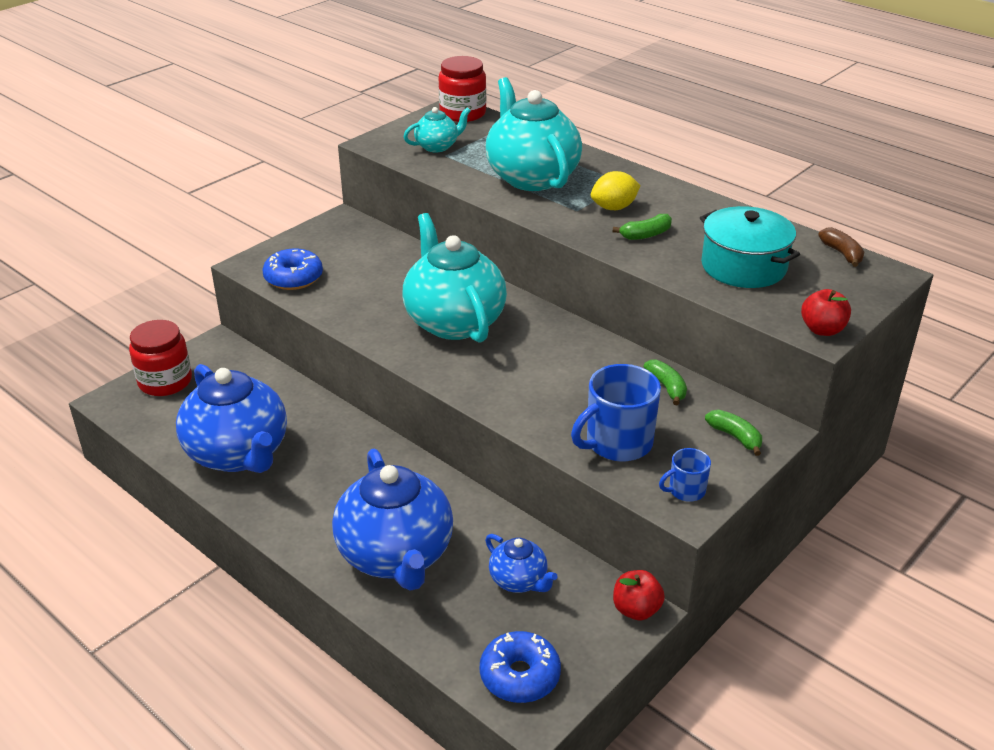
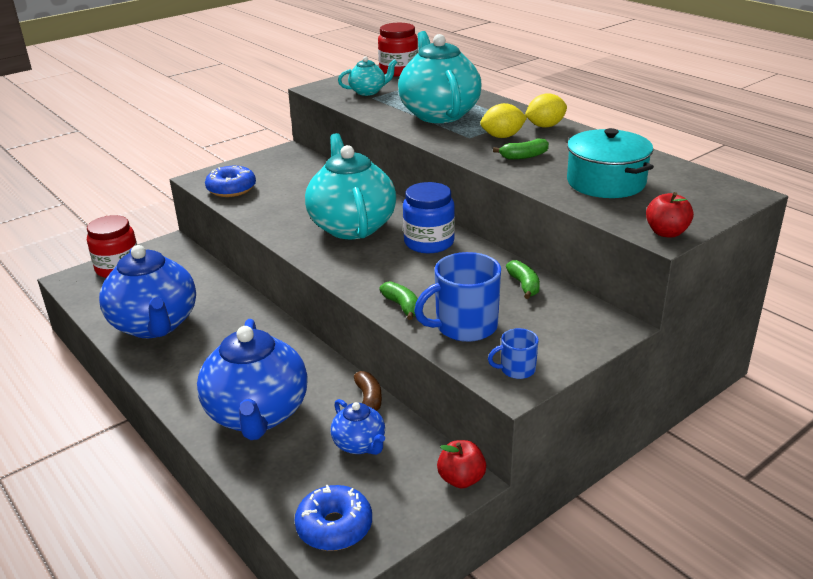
camera: 10 degrees right, 5 degrees down
green banana [705,409,762,456] -> green banana moved to [379,281,418,320]
brown banana [818,227,864,267] -> brown banana moved to [354,371,382,411]
none -> blue jar [403,182,455,253]
none -> yellow lemon [525,93,567,128]

